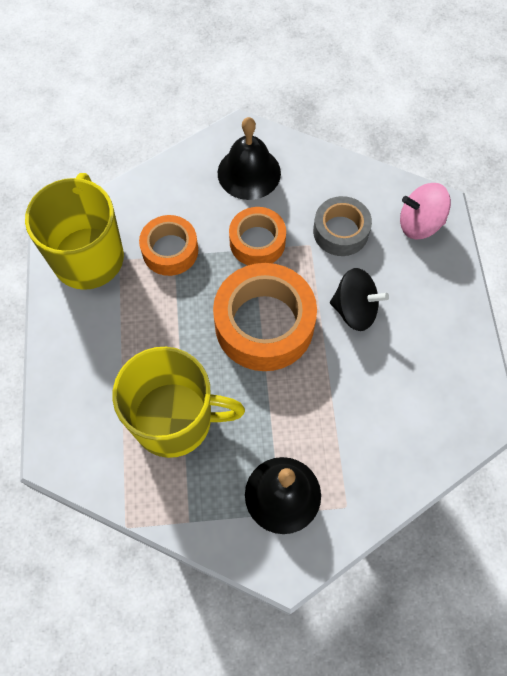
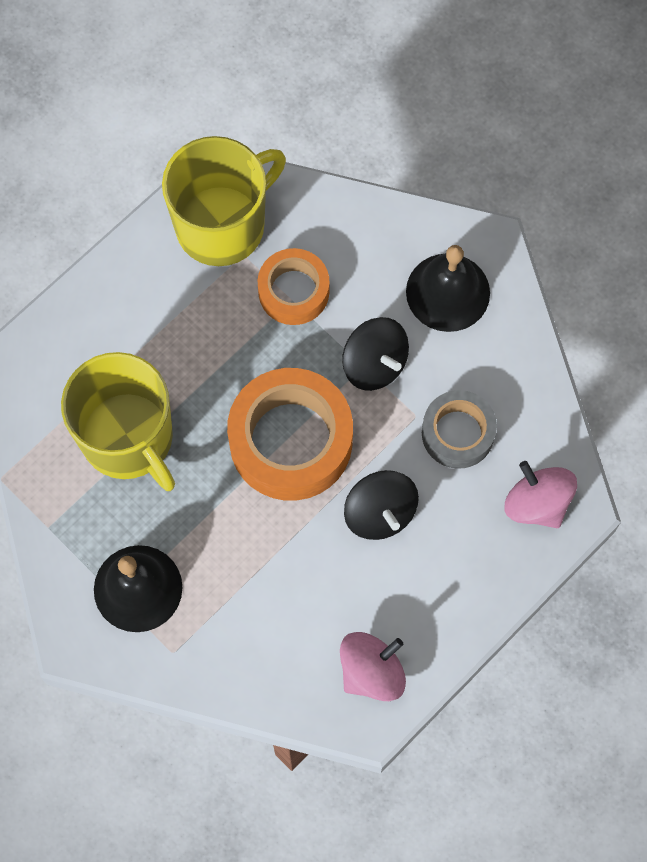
camera: 50 degrees right, 5 degrees up
orange tape [229,207,286,265] -> black spinning top [342,317,409,391]
none -> pink spinning top [340,632,406,701]

